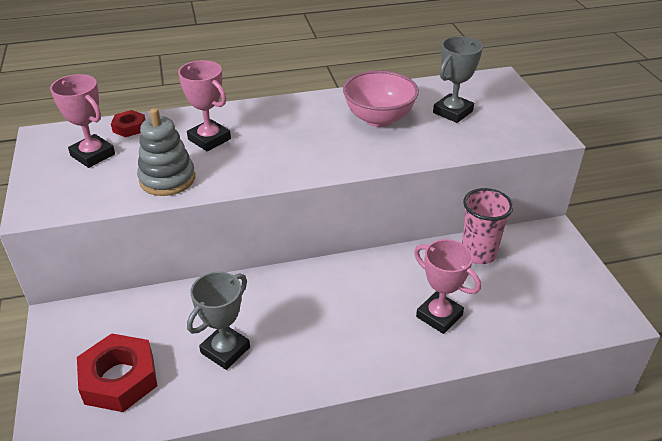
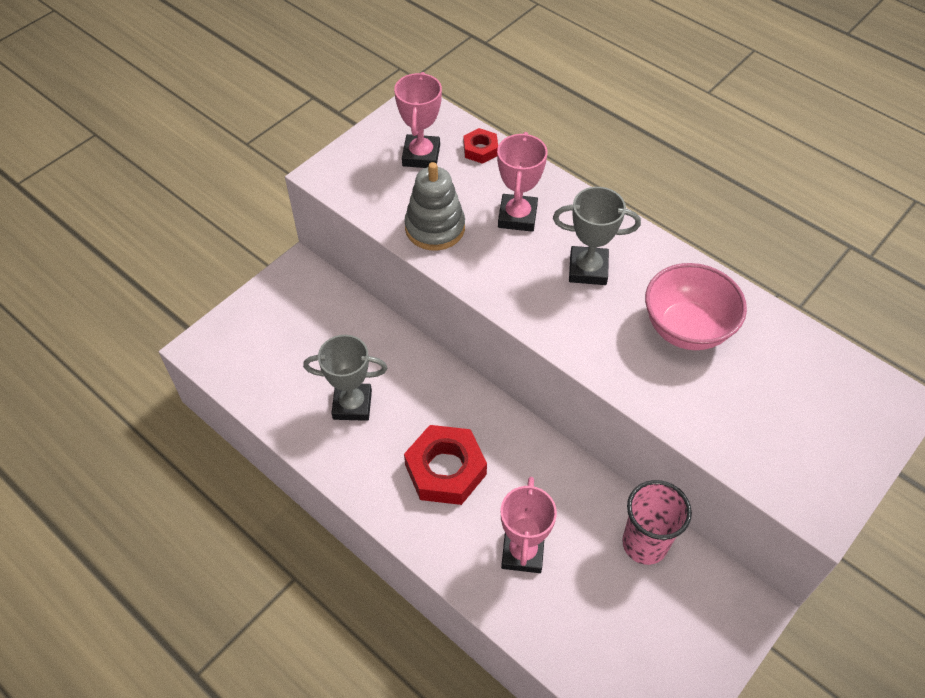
camera: 55 degrees right, 15 degrees up
red nut [77,333,157,412] -> red nut moved to [404,425,487,505]
grey trophy [433,36,483,123] -> grey trophy moved to [553,187,641,285]

